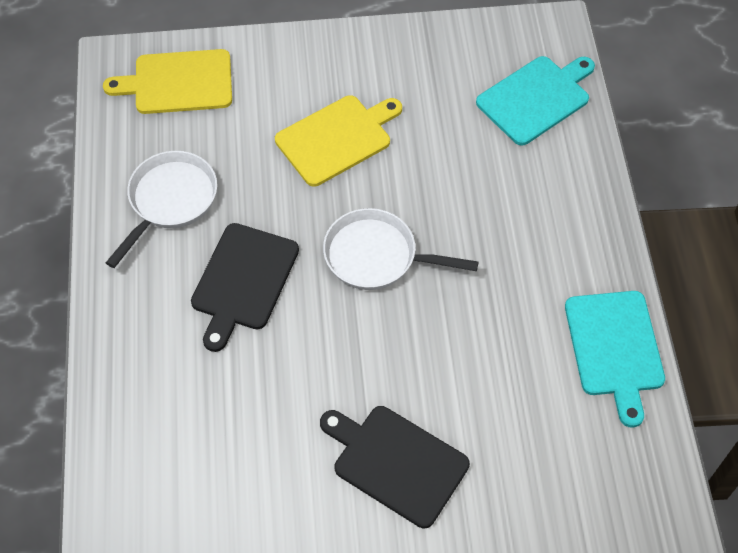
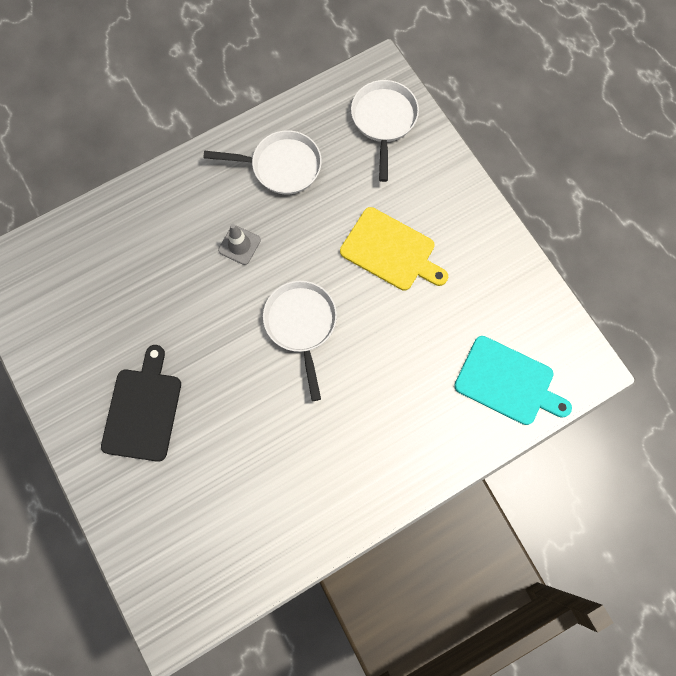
camera: 65 degrees right, 15 degrees up
yellow cutting board [103,49,232,114] -> white pan [351,80,419,182]
black cutting board [191,223,299,352] -> grey traffic cone [218,224,261,265]
turquoise cutting board [565,291,665,428] -> none

